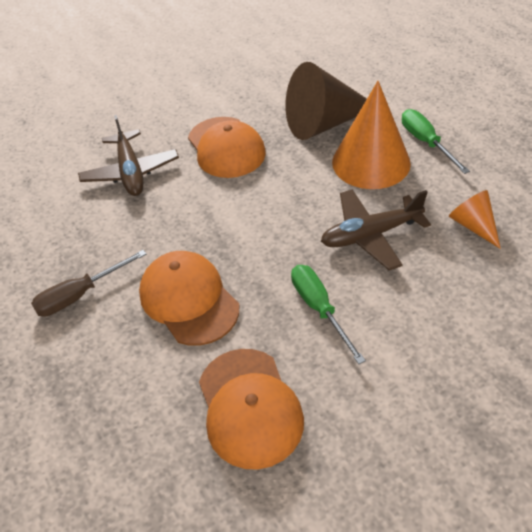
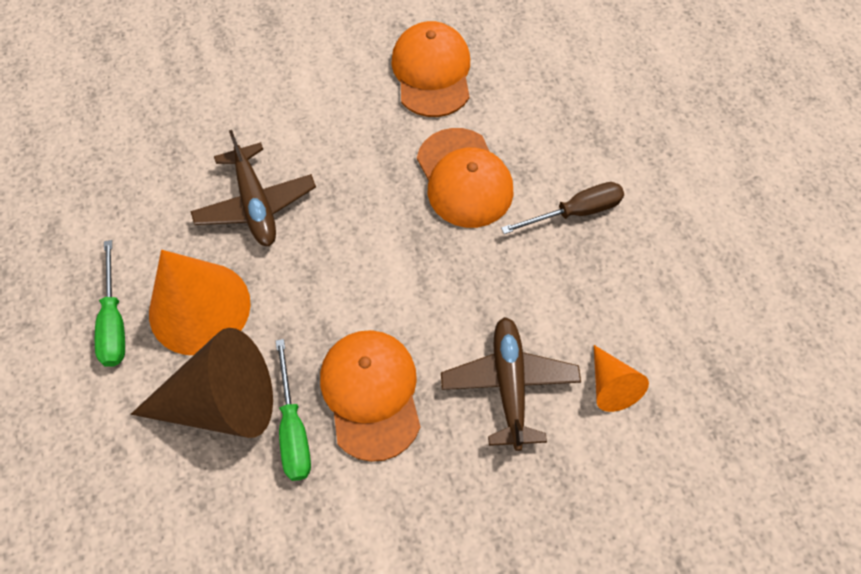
camera: 170 degrees left, 15 degrees up
green screwdriver [291,265,366,364] -> green screwdriver moved to [276,339,311,481]
brown plane [321,189,431,270] -> brown plane turned 75 degrees clockwise [190,130,316,246]
orange cone [449,190,501,249] -> orange cone moved to [594,345,649,412]

